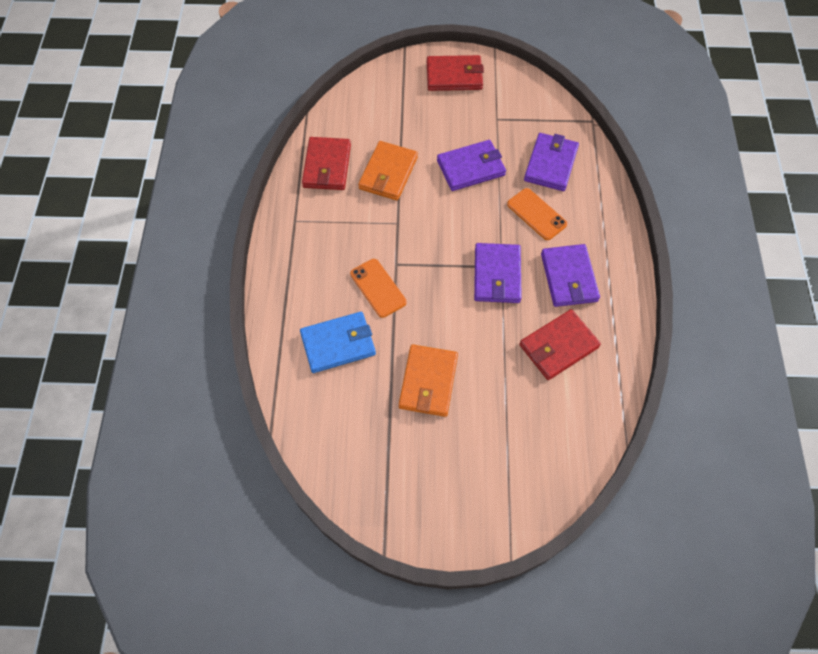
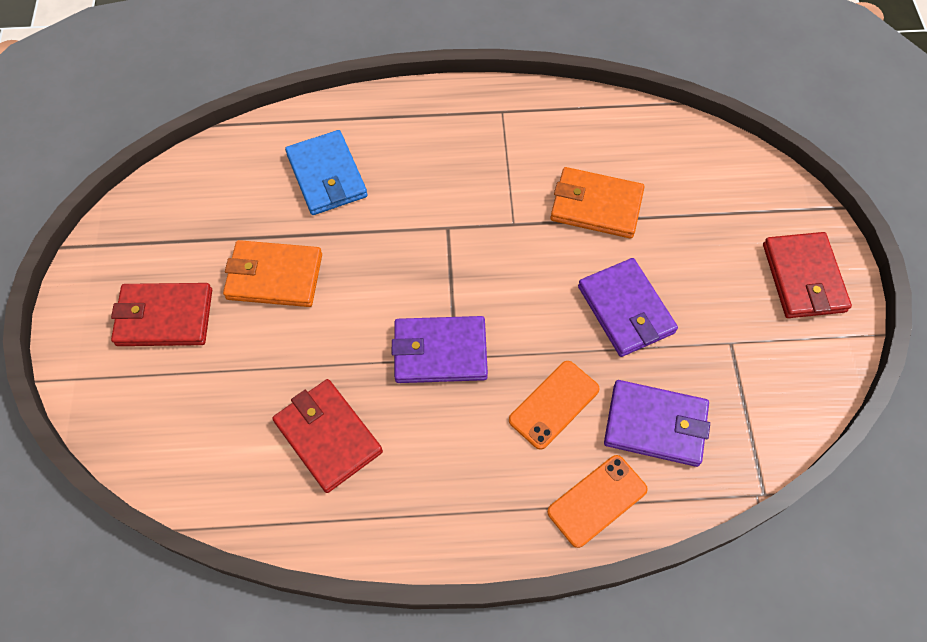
camera: 85 degrees right, 0 degrees up
red wallet [302,137,351,190] -> red wallet moved to [111,283,212,346]
orange phone [350,259,407,318] -> orange phone moved to [547,455,648,548]
purple wallet [541,244,600,307] -> none

